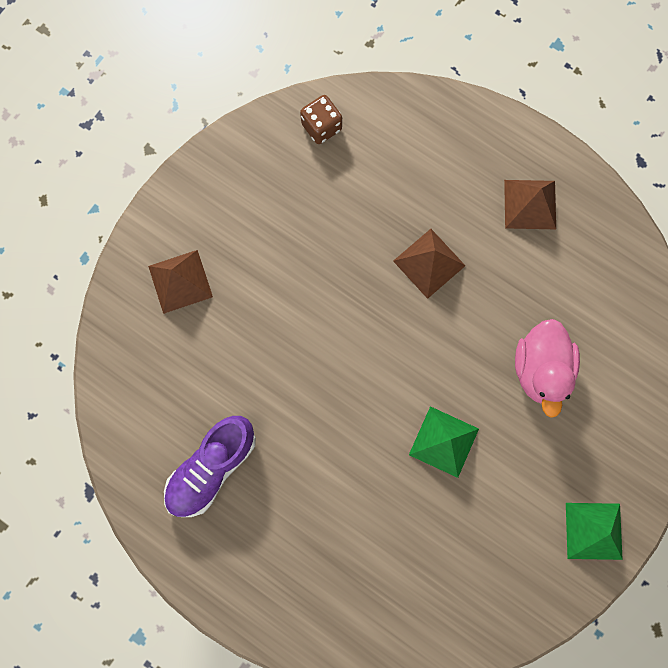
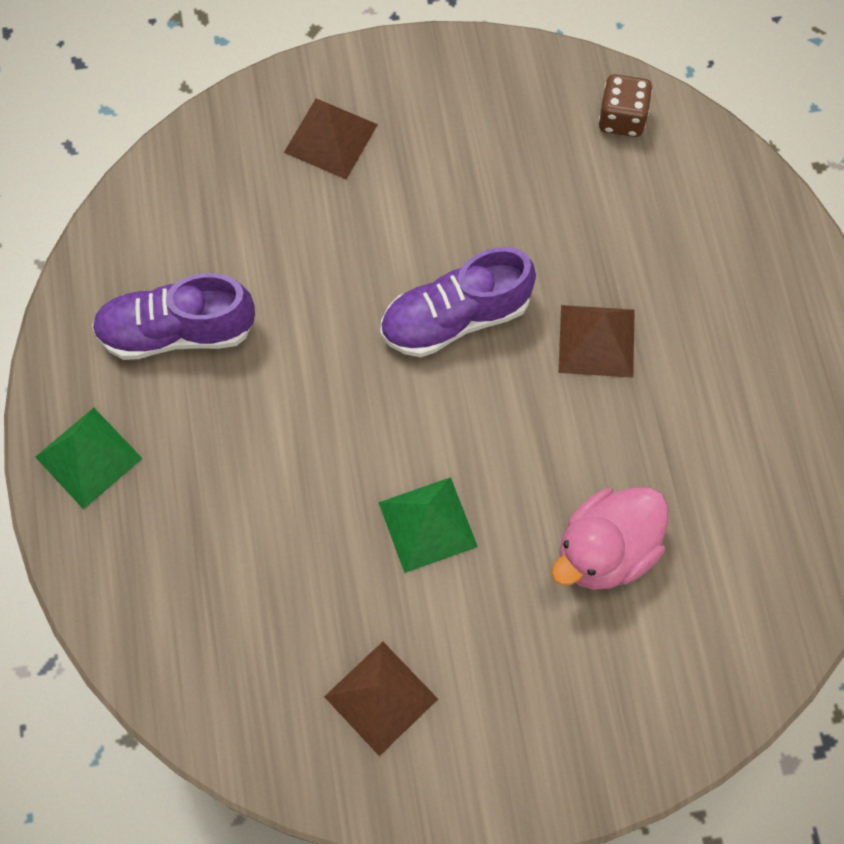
camera: 45 degrees right, 10 degrees down
brown pyramid [504,180,556,229] -> brown pyramid moved to [324,642,438,756]
green pyramid [566,503,623,560] -> green pyramid moved to [35,408,143,510]
none -> purple shoe [380,247,536,357]

